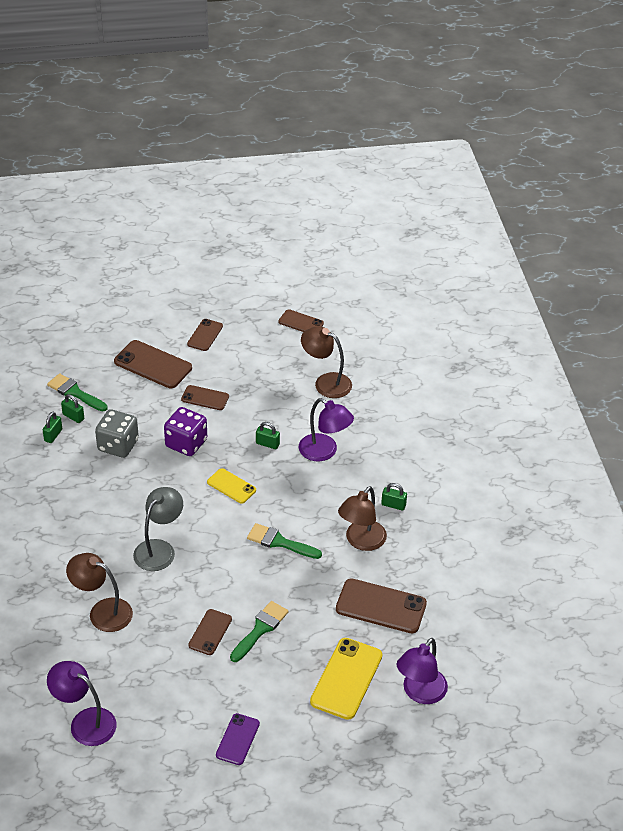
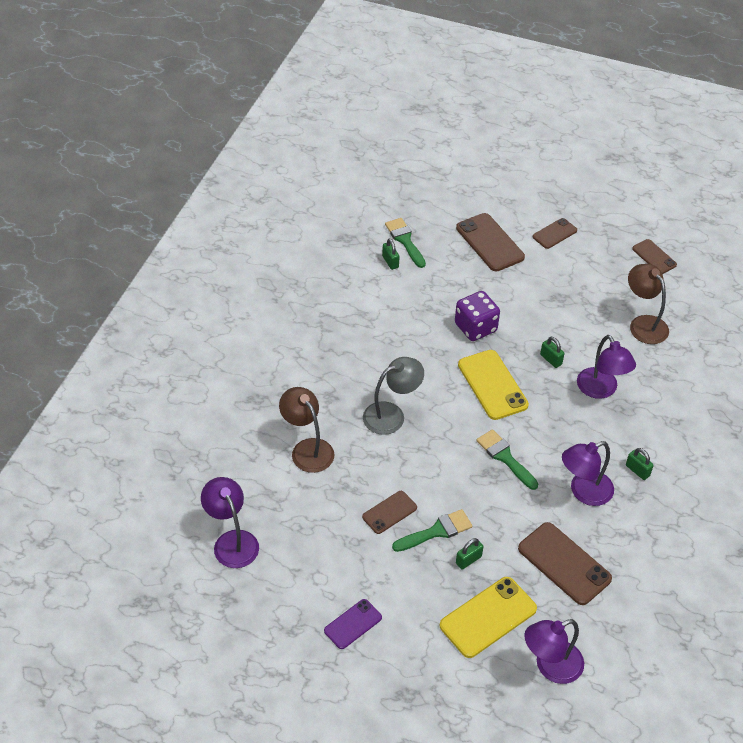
camera: 30 degrees right, 5 degrees up
green padlock [43,412,62,443] -> green padlock moved to [456,538,483,570]
grey dice [95,409,139,458] -> none
brown phone [181,385,229,410] -> none
yellow phone [207,468,256,504] -> yellow phone [458,350,529,420], size x1.68
brown lamp [338,486,387,551] -> purple lamp [562,441,614,506]

